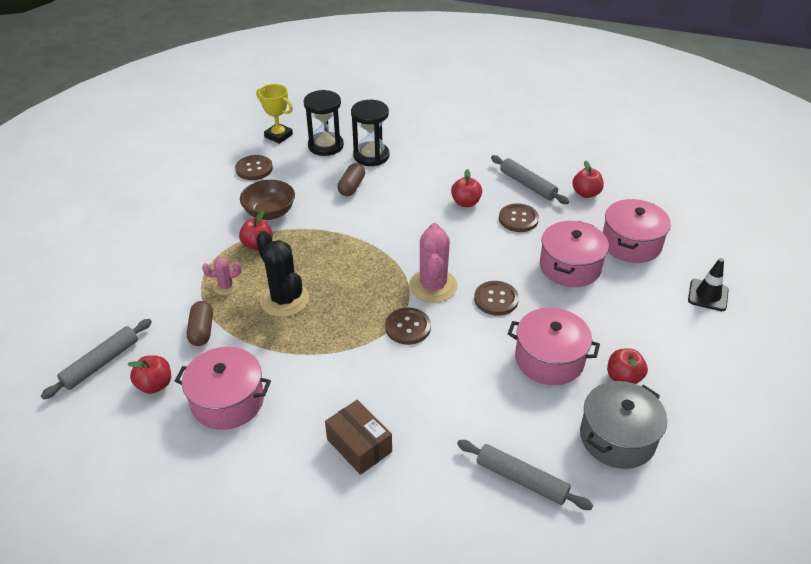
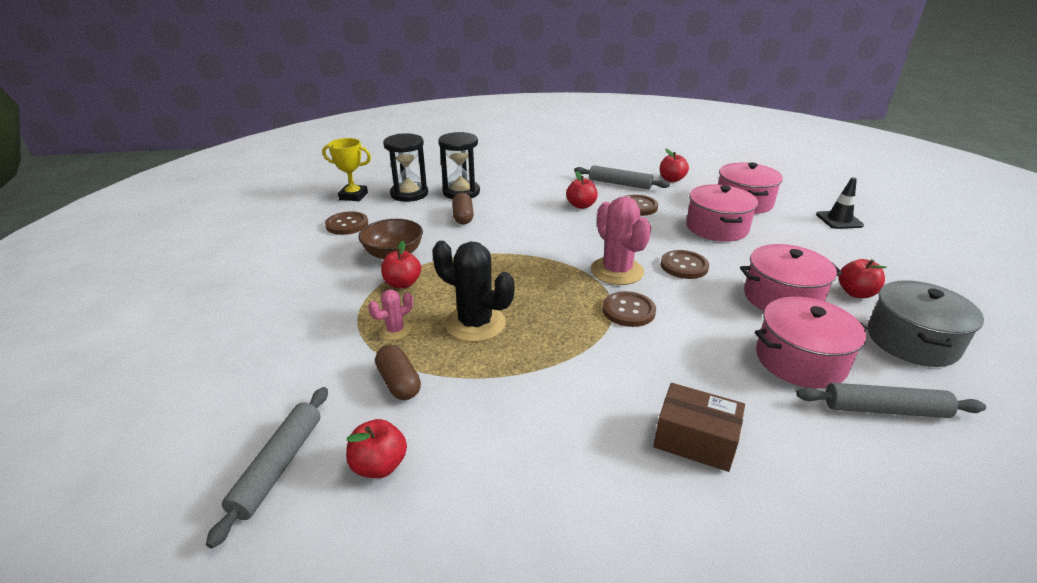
camera: 25 degrees left, 10 degrees down
pink pot [175,347,271,430] -> pink pot moved to [755,297,867,389]

